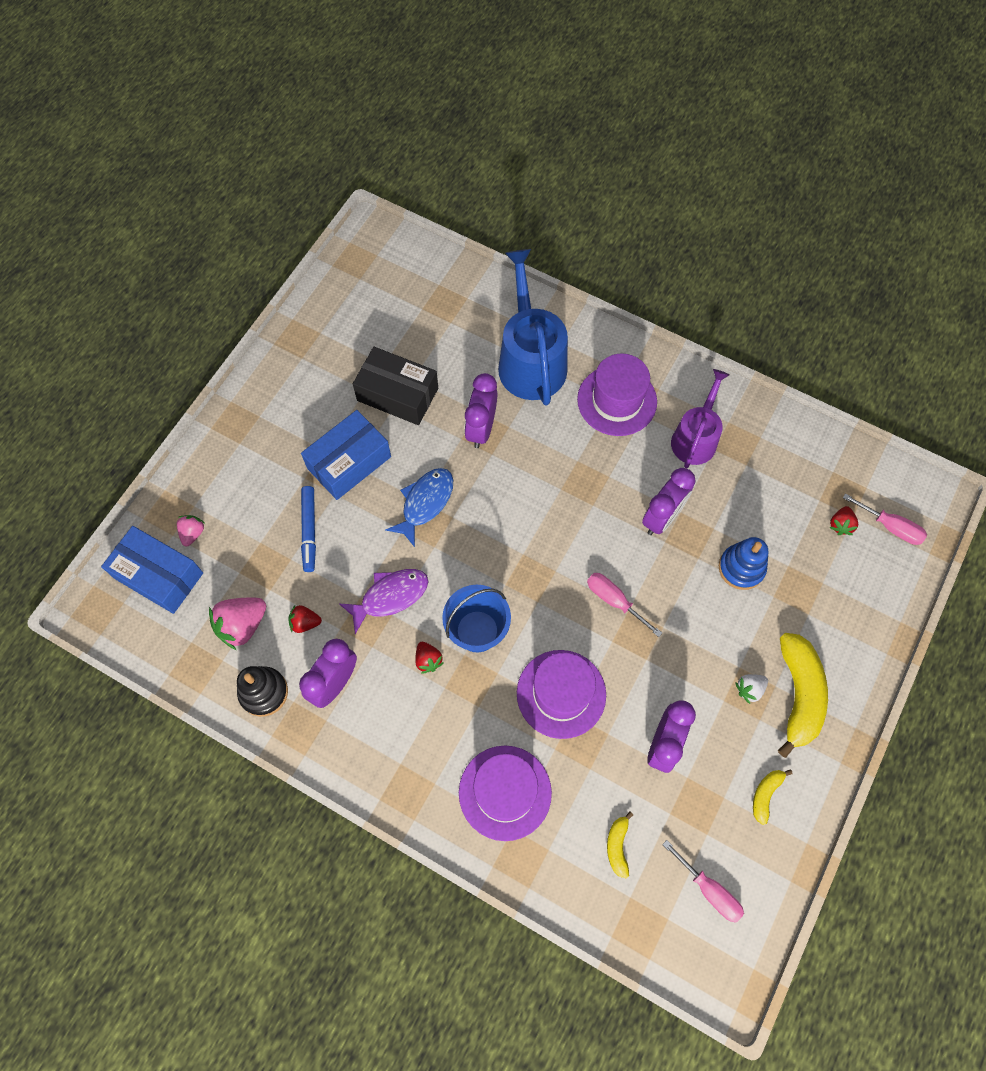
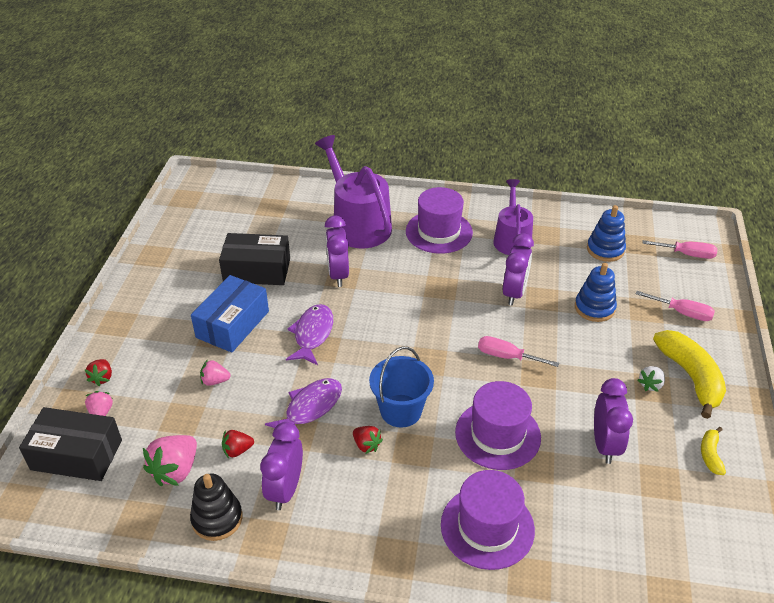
camera: 20 degrees left, 25 degrees down
blue box [101,526,203,614] -> black box [19,407,122,481]
blue marker [301,486,316,572] -> pink strawberry [200,359,231,386]
blue fish [385,468,453,547] -> purple fish [286,304,333,365]
blue watering can [498,249,568,405] -> purple watering can [315,135,392,248]
yellow banana [607,812,633,878] -> none
pink screwdriver [662,840,744,923] -> pink screwdriver moved to [635,291,715,321]
red strawberry [829,506,858,535] -> red strawberry moved to [85,359,112,386]
none -> blue stacking toy [587,205,626,262]

